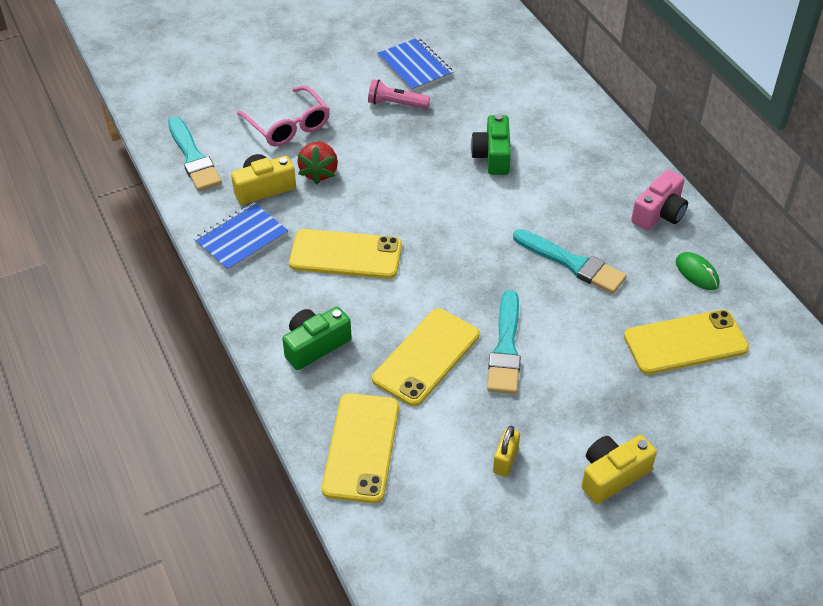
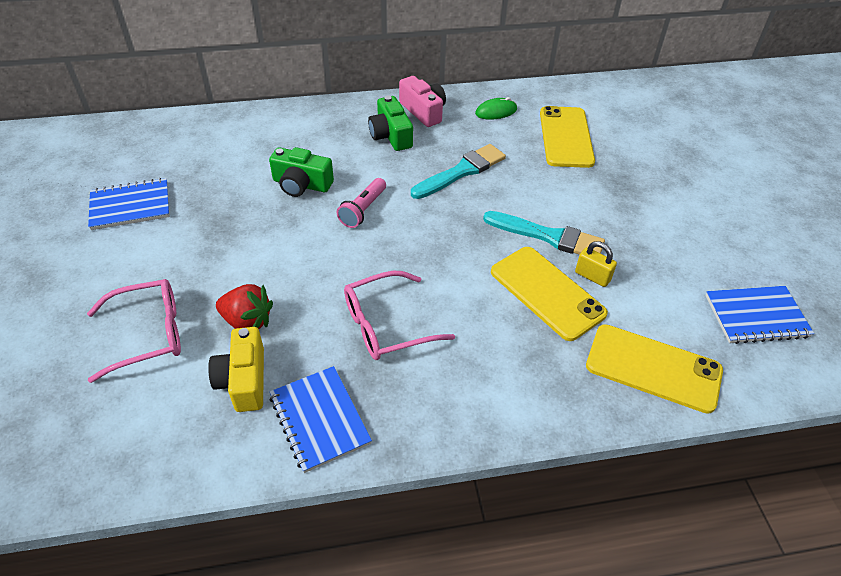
camera: 75 degrees left, 0 degrees up
turquoise brush [168,116,222,191] -> none
green camera [282,307,352,370] -> green camera moved to [368,96,413,151]
yellow phone [289,229,402,279] -> pink glasses [344,271,455,360]
pink flashlight [368,79,430,109] -> pink flashlight moved to [337,178,386,228]
yellow padlock [493,426,520,477] -> yellow padlock moved to [575,241,617,287]
yellow camera [581,435,657,504] -> none
none -> blue notebook [705,286,814,344]

